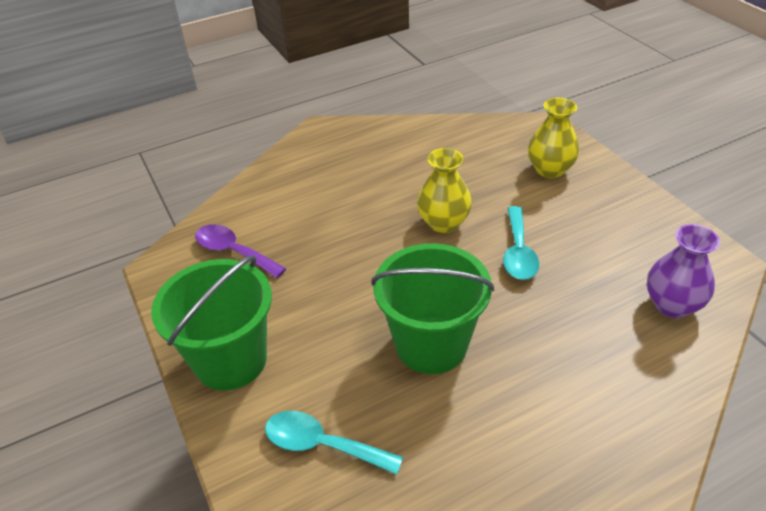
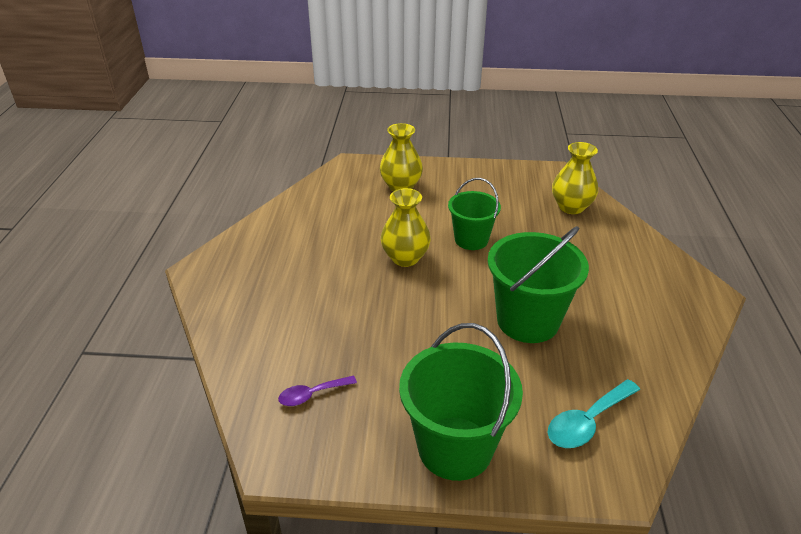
camera: 60 degrees left, 5 degrees down
purple spoon [195,224,286,278] -> purple spoon [278,375,357,406], size x0.65
turquoise spoon [503,206,539,280] -> green bucket [448,178,501,250]
purple vase [647,224,720,318] -> yellow vase [552,142,598,214]

